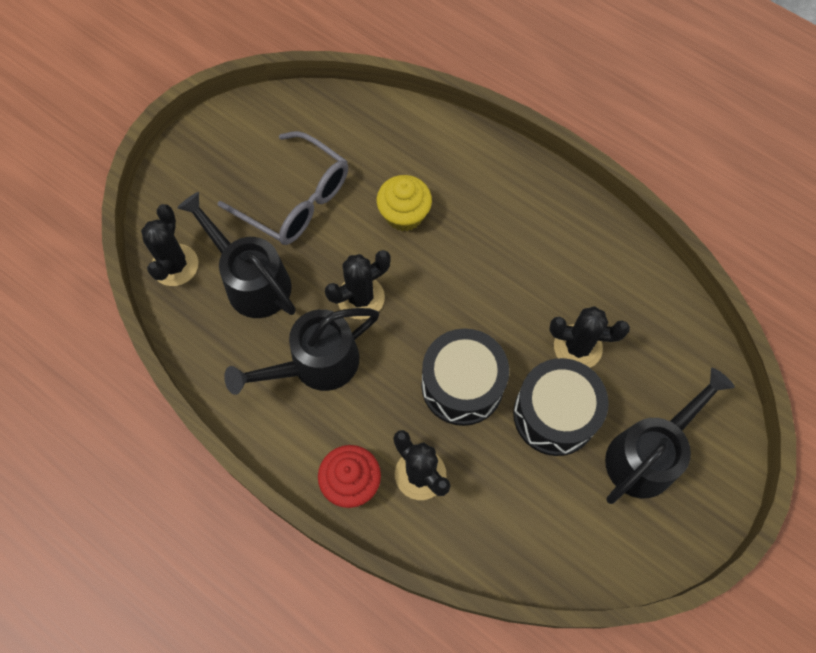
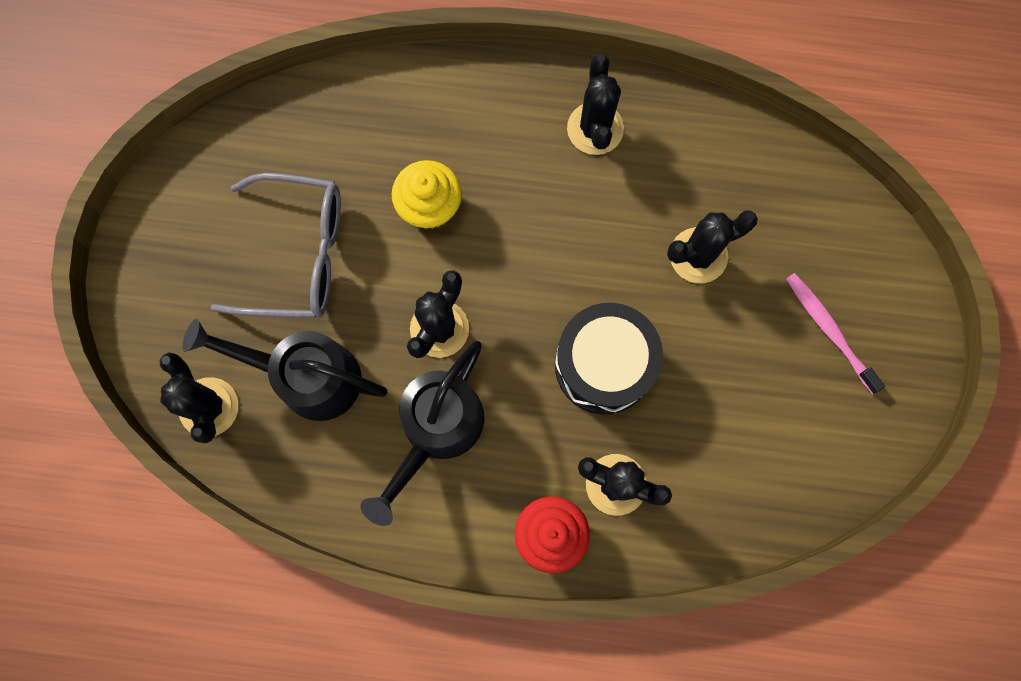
camera: 30 degrees left, 10 degrees up
black drum [513,358,609,456] -> none
black watering can [605,368,735,504] -> pink toothbrush [786,273,885,394]
none -> black cactus [567,54,624,155]

